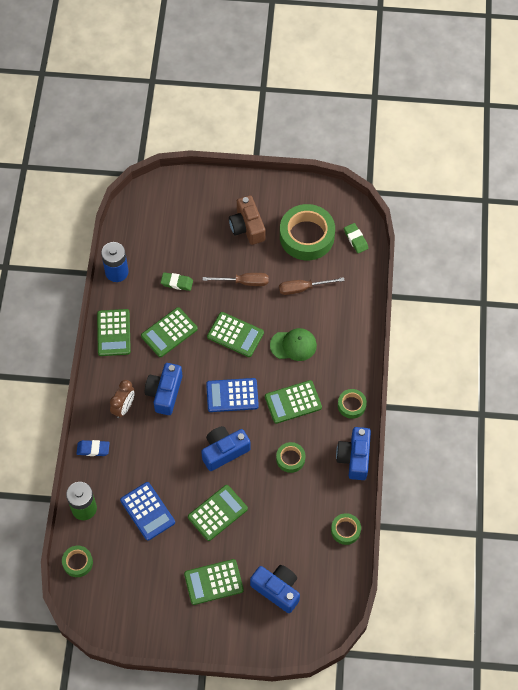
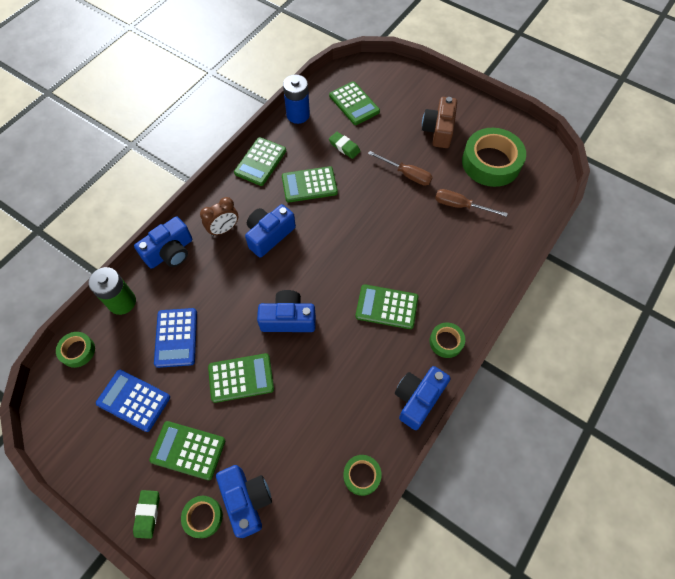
camera: 30 degrees right, 0 degrees up
blue eraser [77,440,110,456] -> blue camera [134,216,192,269]
blue calculator [206,378,259,412] -> blue calculator moved to [96,370,170,432]
green calculator [207,312,264,357] -> green calculator moved to [329,81,380,125]
green cap [270,328,317,361] -> none
green tape [276,442,305,473] -> green tape moved to [181,496,223,538]
green eraser [344,223,368,253] -> green eraser moved to [133,490,160,539]

